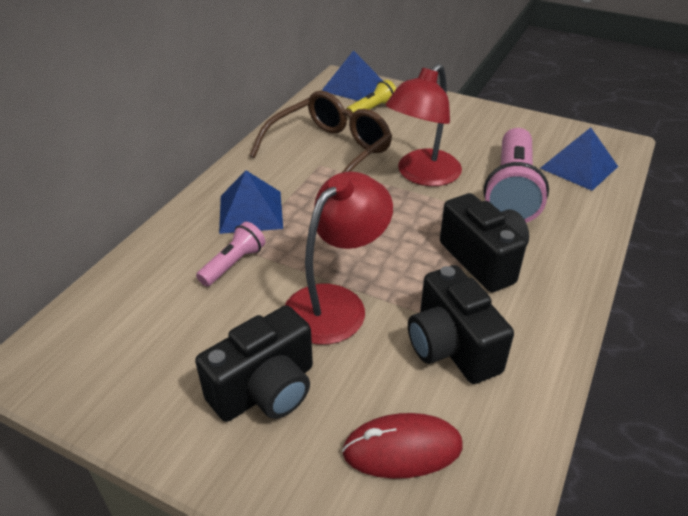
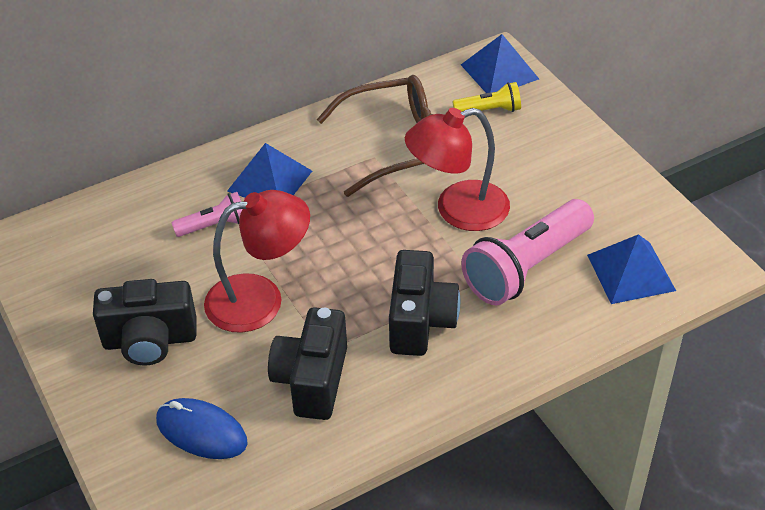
camera: 35 degrees right, 5 degrees up
red mouse [342,413,463,479] -> blue mouse [156,398,248,459]

